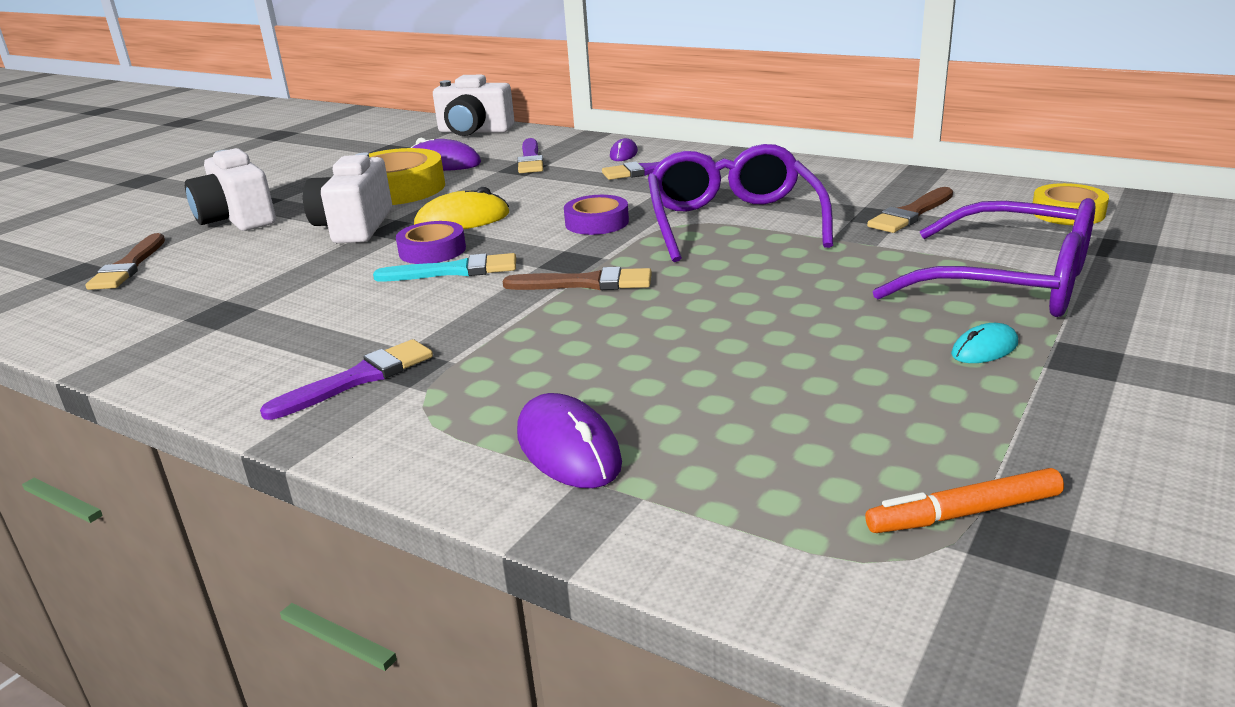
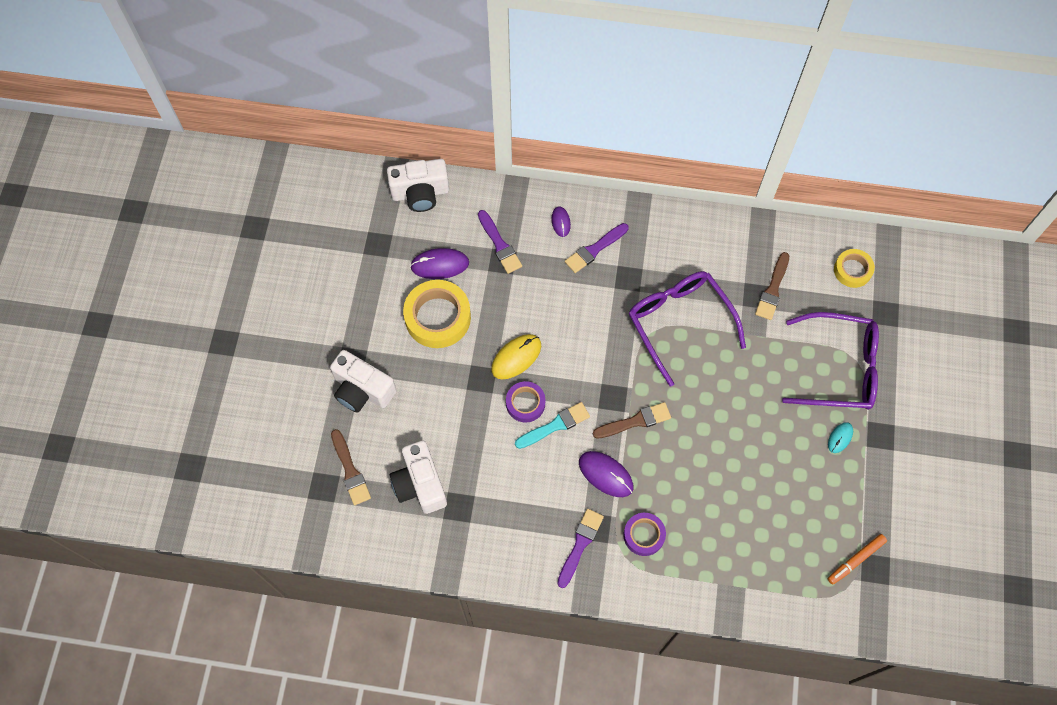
camera: 25 degrees left, 40 degrees up
white camera [303,153,392,243] -> white camera moved to [390,441,447,514]
purple mouse [517,393,622,488] -> purple mouse moved to [579,451,633,497]
purple tape [564,195,629,235] -> purple tape moved to [624,513,666,556]

